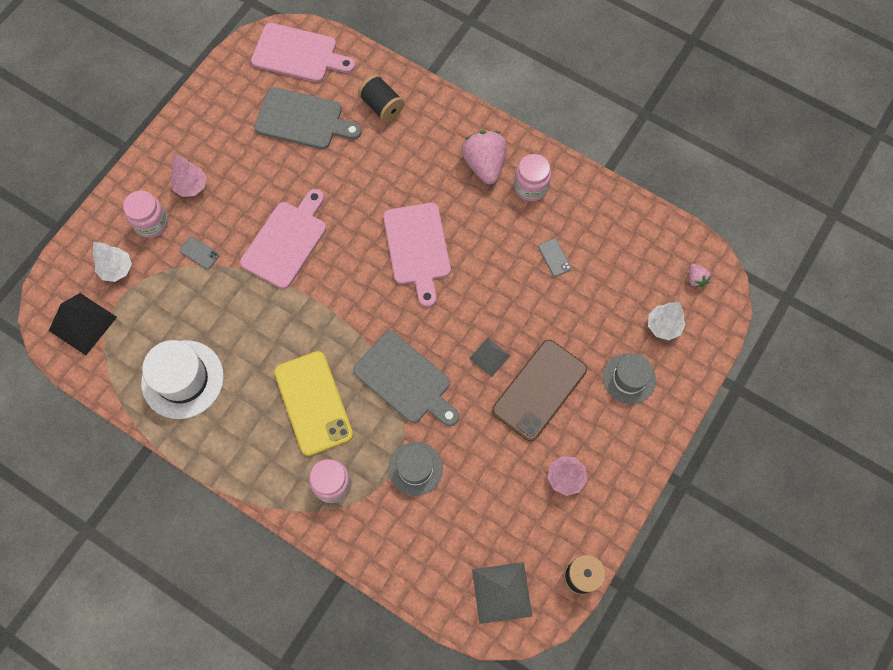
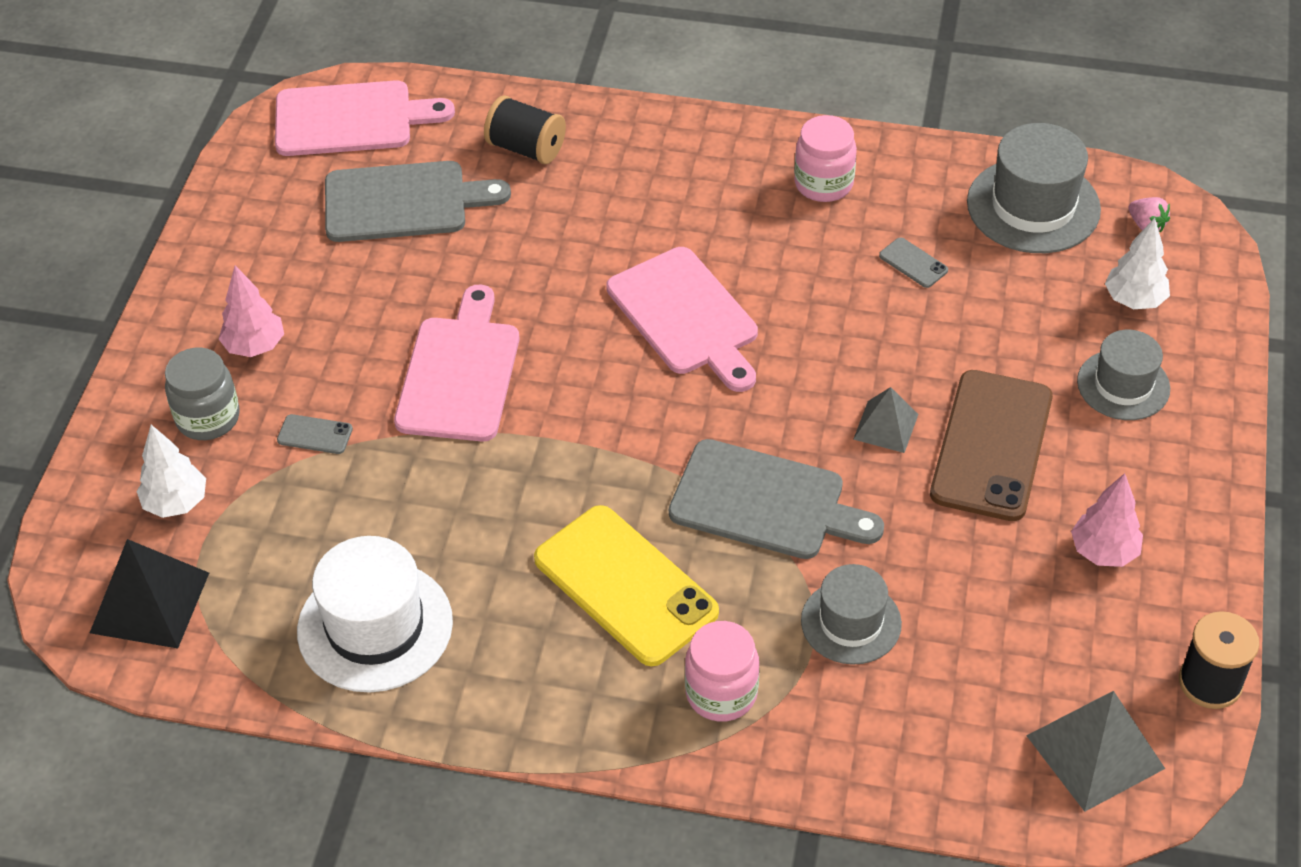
camera: 20 degrees left, 20 degrees down
pink jar [123,191,168,238] -> grey jar [165,348,240,440]
pink strawberry [462,131,507,184] -> none
none -> grey hat [967,123,1101,253]

